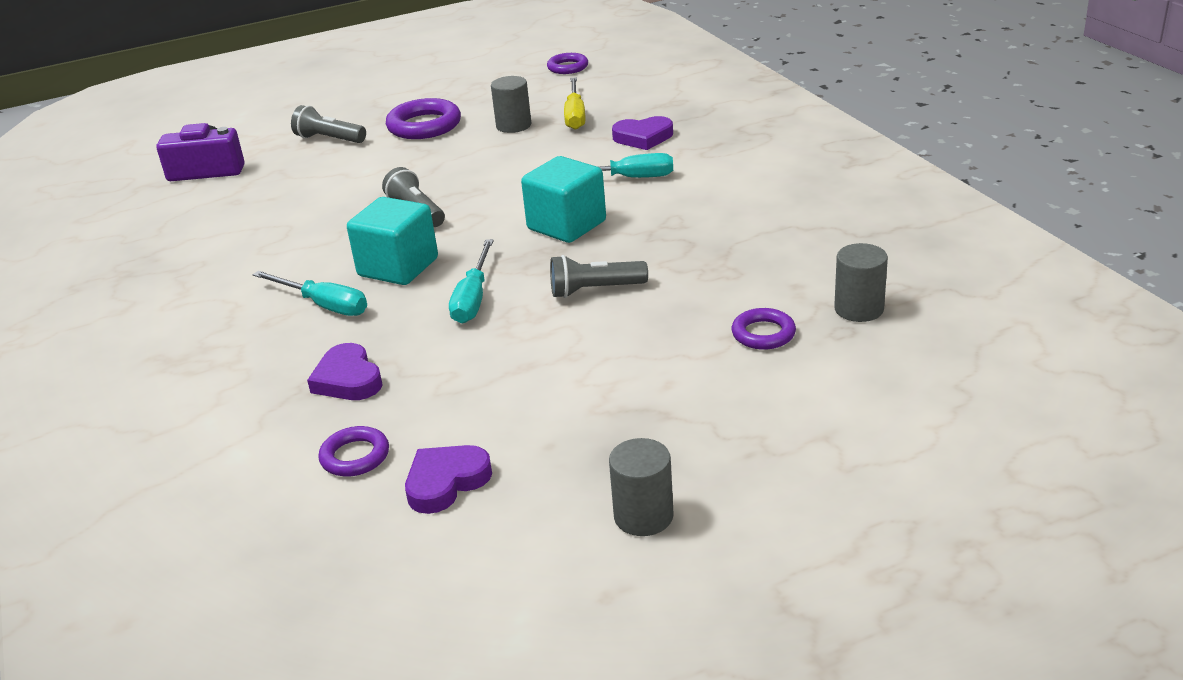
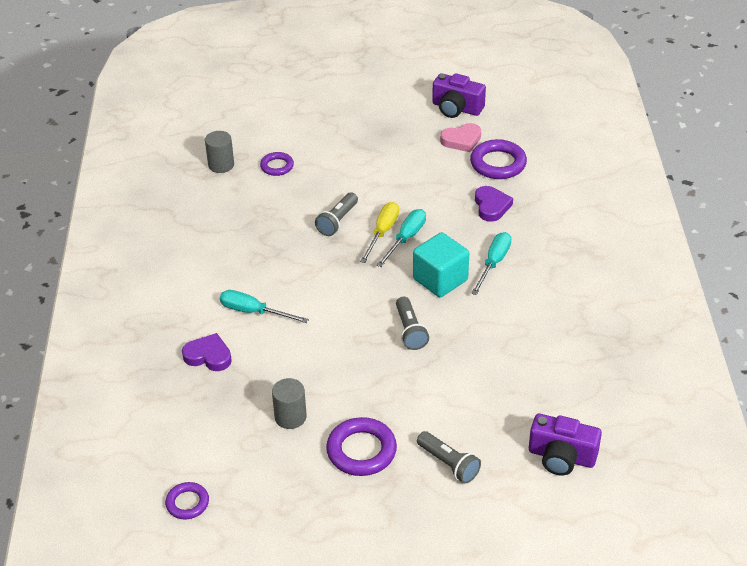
camera: 160 degrees left, 10 degrees up
turquoise screwdriver [252,271,367,316] -> turquoise screwdriver turned 60 degrees clockwise [471,232,511,295]
purple ring [318,426,389,477] -> purple ring [470,139,527,179], size x1.67
purple heart [405,445,492,514] -> pink heart [440,123,481,152]
turquoise cube [521,156,606,243] -> none
grey flashlight [550,255,648,298] -> grey flashlight turned 105 degrees clockwise [315,192,358,236]
yellow screwdriver [564,77,586,130] -> yellow screwdriver moved to [360,202,399,263]
grey cylinder [609,438,674,536] -> none
none -> purple camera [432,73,486,118]

